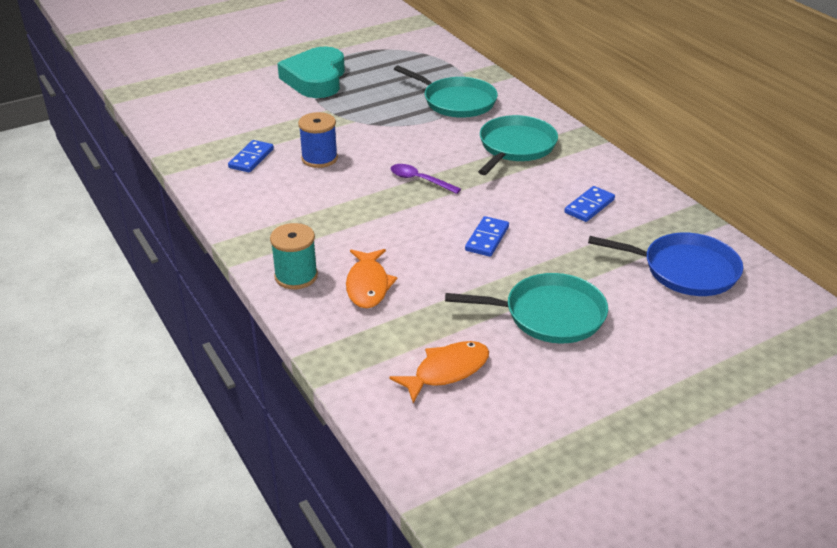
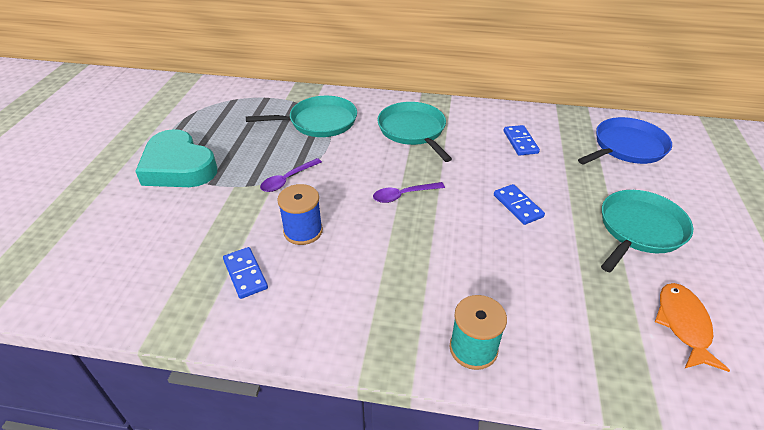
camera: 50 degrees left, 5 degrees up
orange fish [346,249,398,308] -> none
none -> purple spoon [260,158,322,192]

